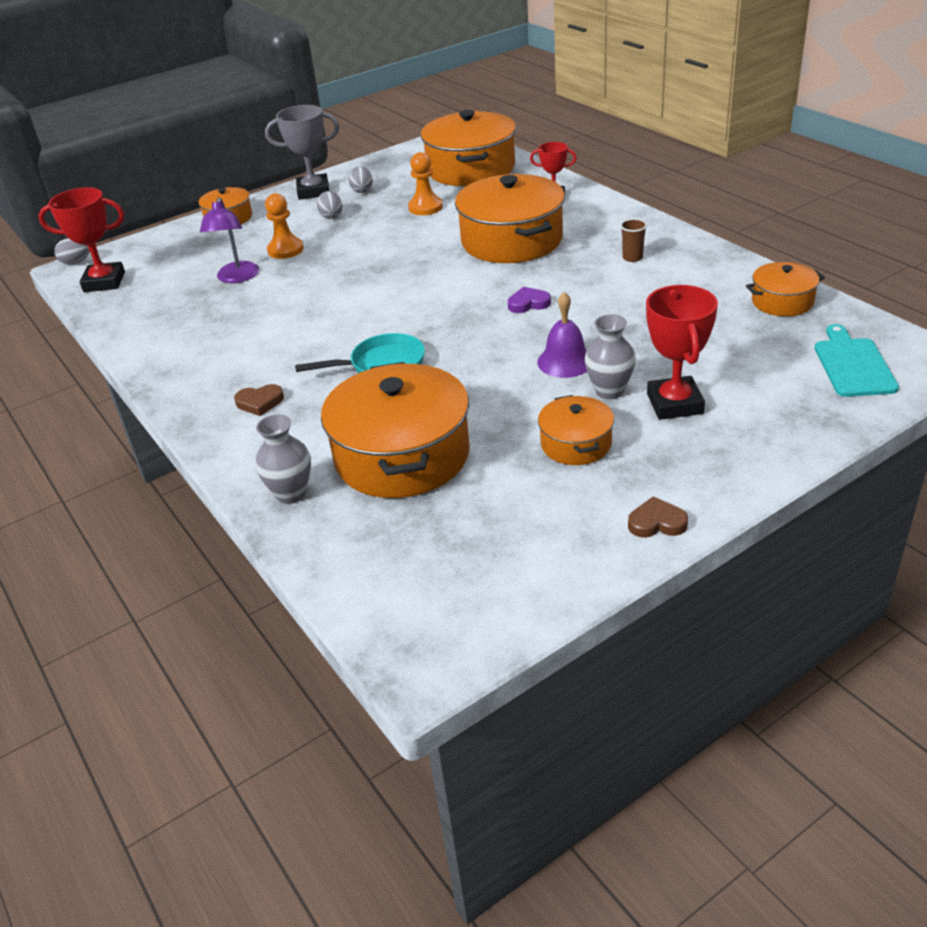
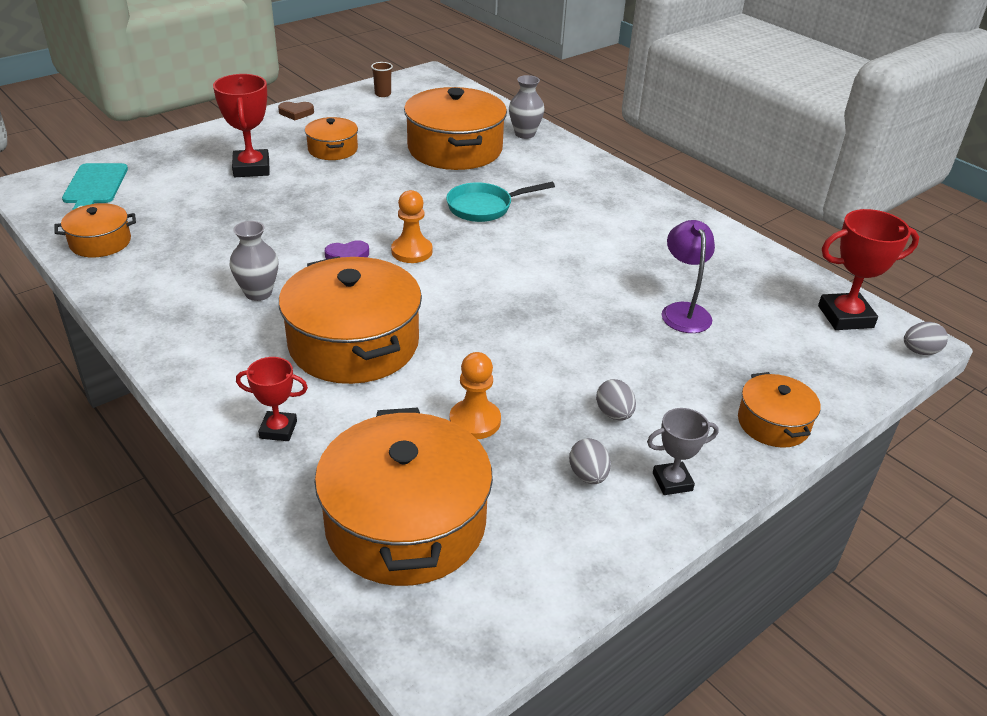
camera: 170 degrees right, 0 degrees up
brown heart [234,384,284,416] -> none
grey trophy [265,105,339,200] -> grey trophy [647,408,719,495], size x0.60
orange pawn [265,193,304,259] -> orange pawn moved to [391,190,432,263]
purple bell [537,292,587,378] -> none
grey vase [585,314,636,399] -> grey vase moved to [230,221,278,301]
brown cup [620,219,647,262] -> brown cup moved to [371,62,393,97]

